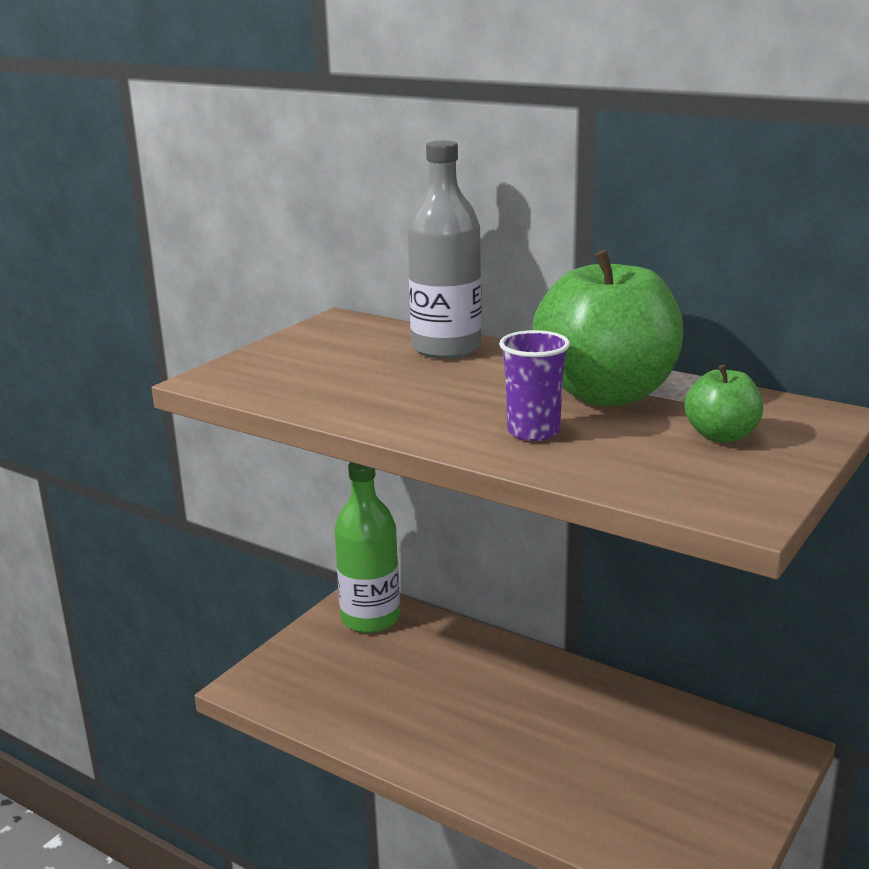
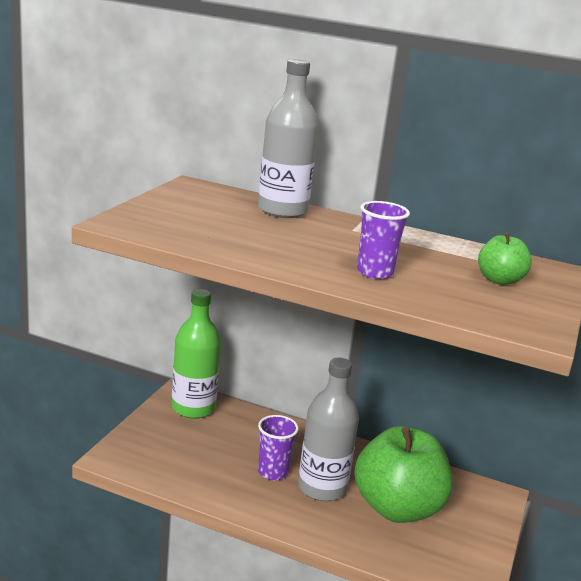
camera: 15 degrees left, 0 degrees up
green apple [532,250,683,406] -> green apple moved to [354,426,453,523]
none -> purple cup [258,415,299,480]
none -> grey bottle [298,358,359,501]

